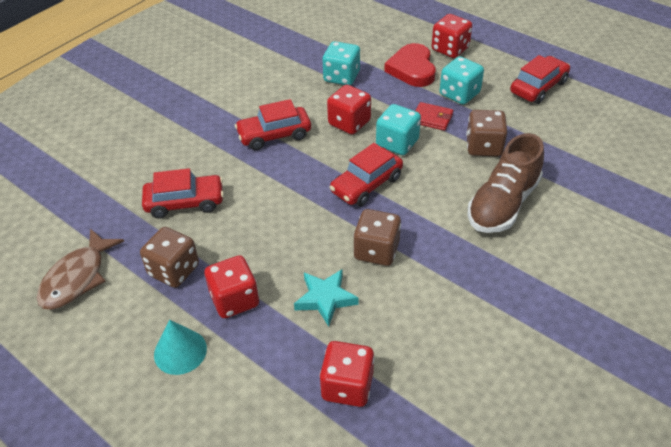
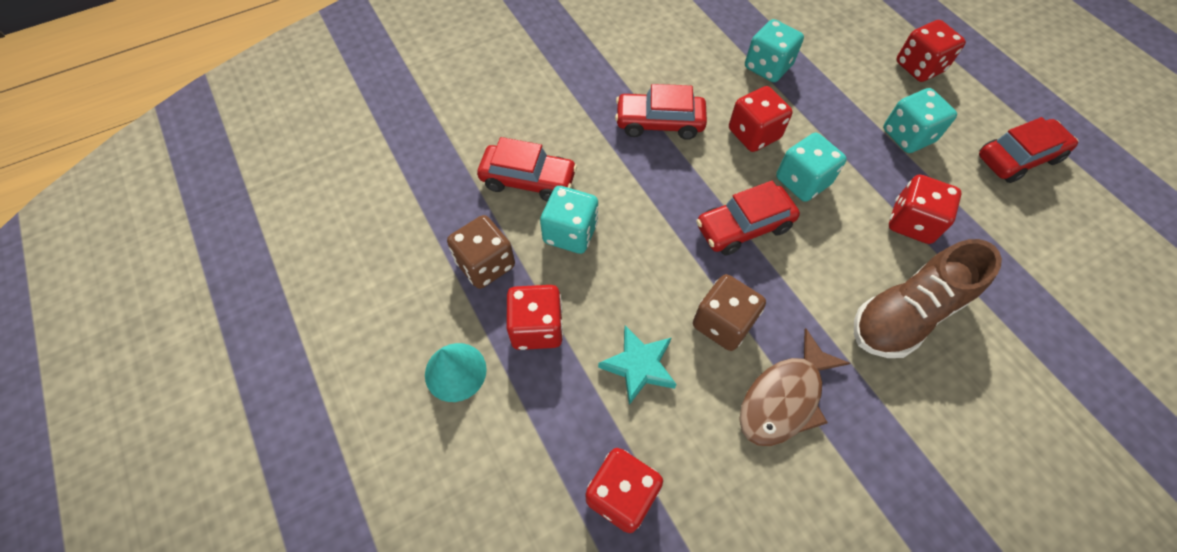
camera: 20 degrees right, 15 degrees up
brown fish [37,229,124,310] -> brown fish moved to [739,328,850,446]
red heart [384,43,436,87] -> none
red wallet [416,102,453,131] -> none
brown dice [466,110,507,157] -> red dice [889,174,962,244]
none -> turquoise dice [540,186,599,254]

